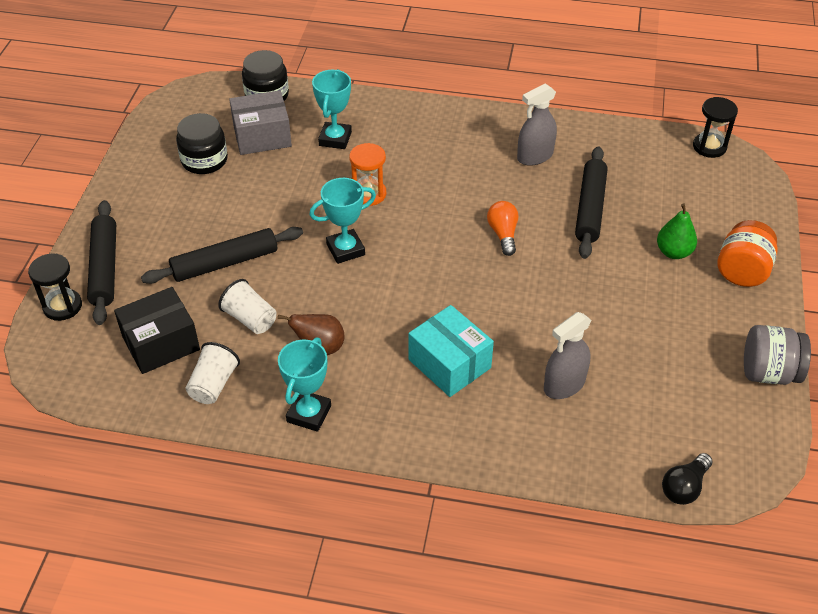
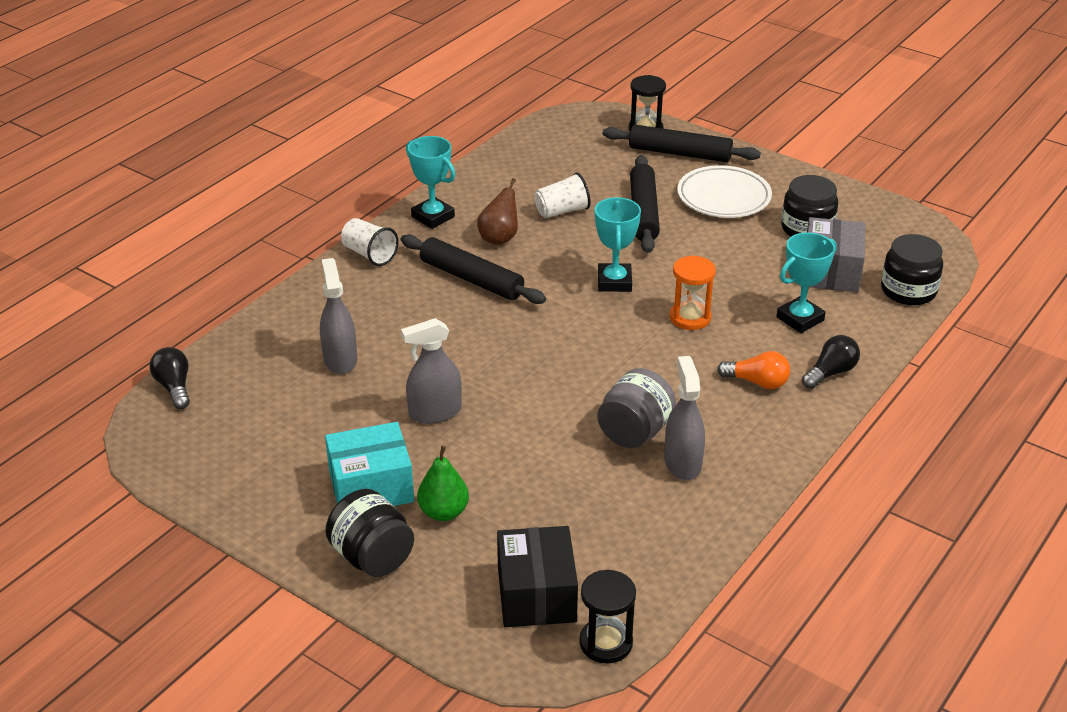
camera: 115 degrees right, 10 degrees down
black box [114,287,200,374] -> black box moved to [497,526,578,627]
white cup [186,342,240,404] -> white cup moved to [341,218,399,266]
turquoise trophy [312,69,352,149] -> turquoise trophy turned 75 degrees counterclockwise [776,232,836,333]
turquoise box [409,305,494,397] -> turquoise box moved to [325,422,414,506]
orange light bulb [487,201,518,256] -> orange light bulb moved to [717,351,790,389]
black rolling pin [575,146,608,259] -> black rolling pin moved to [400,234,546,304]
orange jar [717,220,777,287] -> black jar [325,489,414,577]
grey jar [744,325,811,385] -> grey jar moved to [597,368,676,448]
none -> grey spray bottle [401,318,462,424]
none -> white plate [677,165,772,218]
none -> black light bulb [802,335,860,389]

